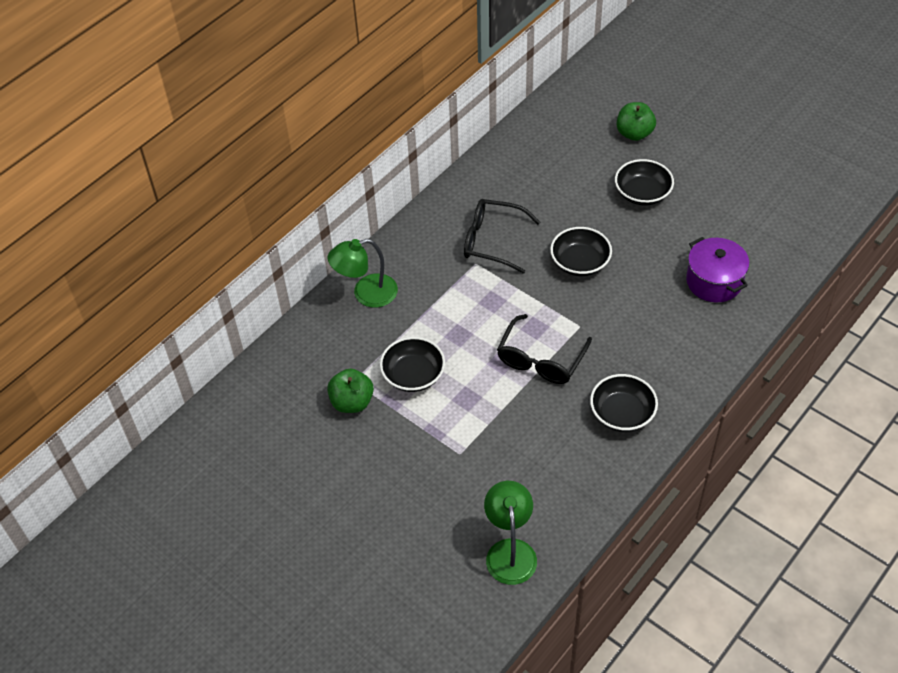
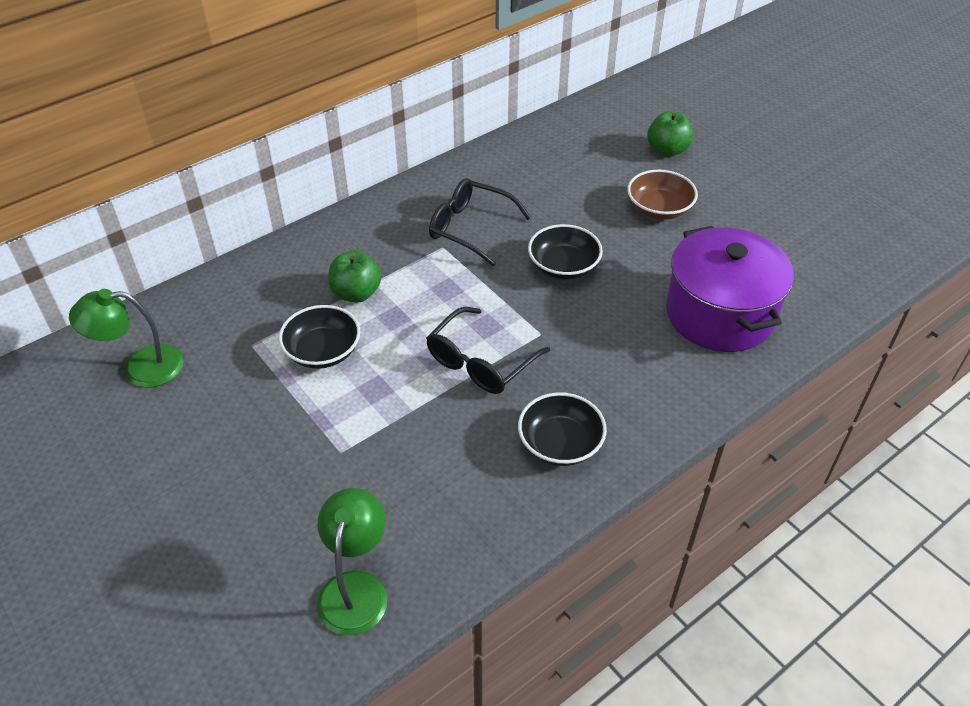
camera: 10 degrees right, 5 degrees down
green apple [327,368,374,413] -> green apple moved to [328,251,382,302]
green lamp [328,239,398,308] -> green lamp moved to [69,289,184,388]
black bowl [615,159,674,206] -> brown bowl [627,170,698,220]
purple pot [686,237,749,302] -> purple pot [666,226,794,352], size x1.56

